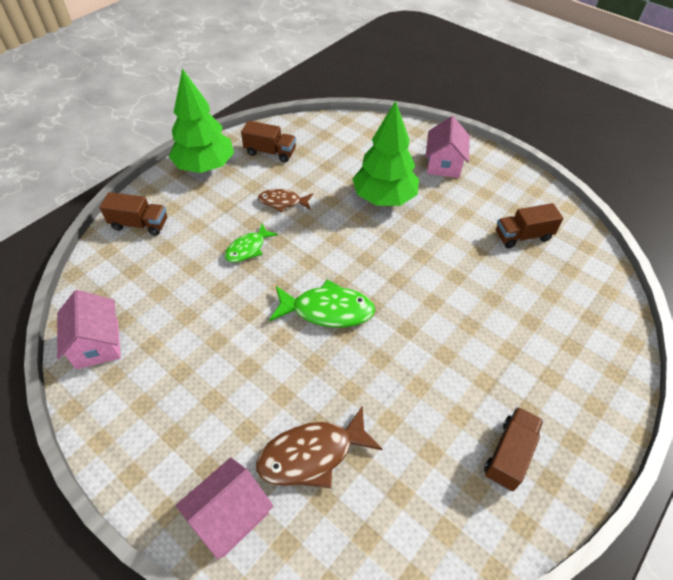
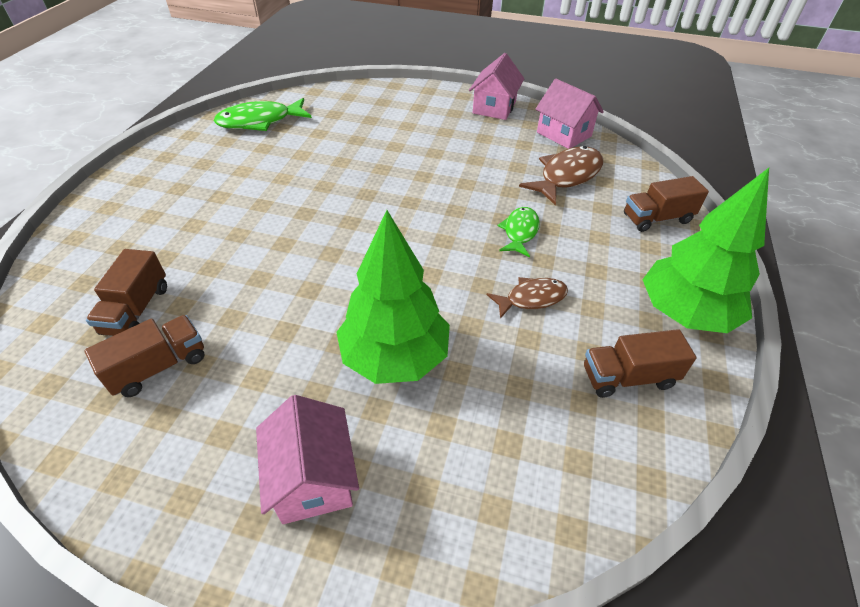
camera: 155 degrees right, 5 degrees down
pink house [176,457,273,559] -> pink house moved to [469,53,524,120]
brown fish [256,406,383,488] -> brown fish moved to [519,146,603,205]
green fish [269,279,375,327] -> green fish moved to [214,98,312,131]
brown truck [484,407,544,491] -> brown truck moved to [86,249,167,336]

